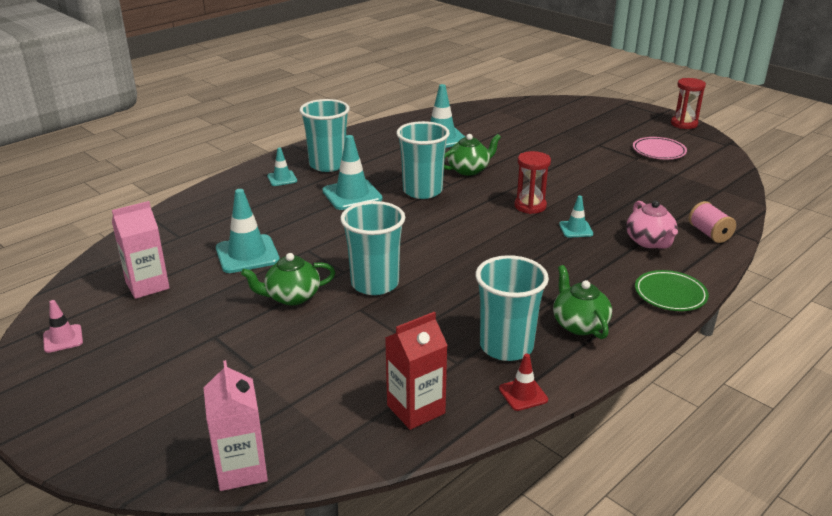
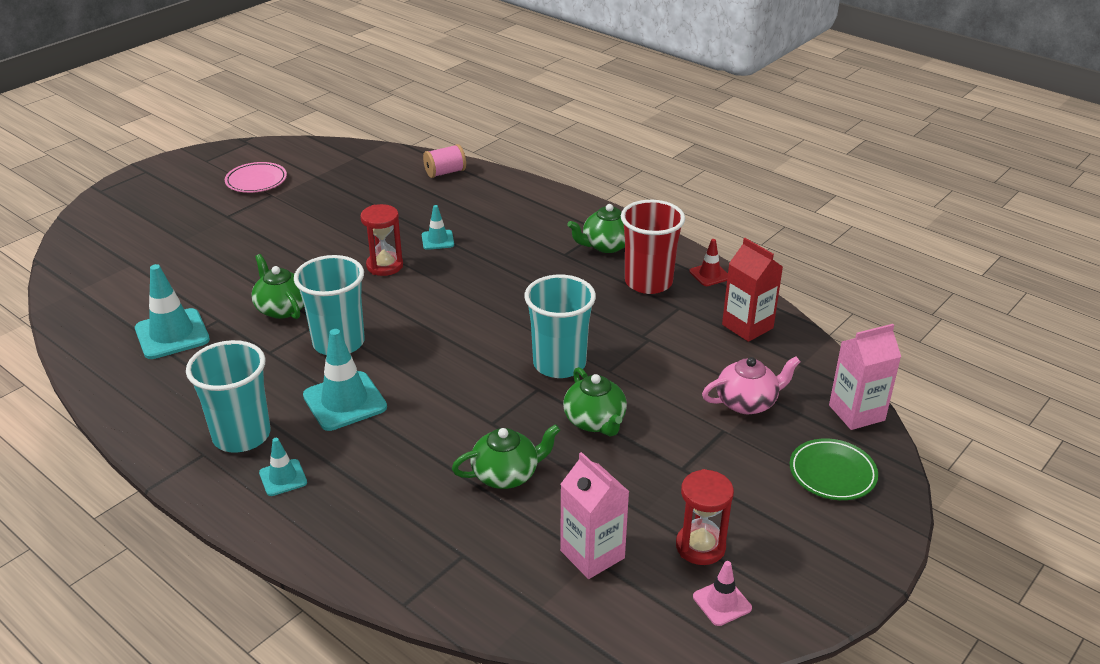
camera: 95 degrees left, 5 degrees up
turquoise traffic cone [216,189,280,273] -> green teapot [452,424,560,489]
turquoise cup [475,255,549,361] -> red cup [621,200,685,294]
pink teapot [626,200,678,249] -> pink teapot moved to [702,356,800,414]
green plate [635,270,709,311] -> green plate moved to [790,438,878,500]
red hourglass [671,78,706,129] -> red hourglass moved to [676,469,734,565]

